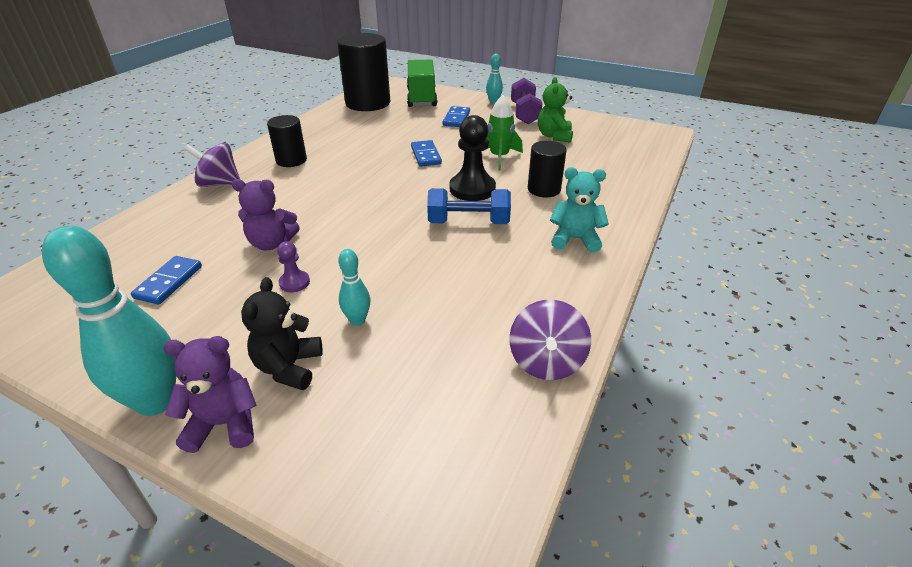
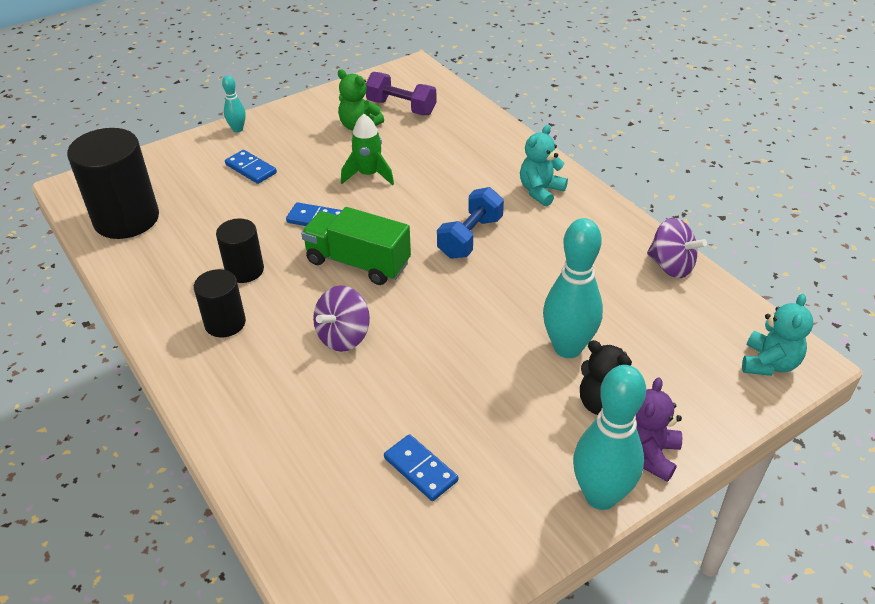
camera: 60 degrees left, 5 degrees up
purple spinning top [184,143,240,187] -> purple spinning top moved to [313,285,370,352]
purple teddy bear [232,179,300,251] -> none
purple pawn [277,241,310,292] -> none
turquoise bowling pin [339,249,370,326] -> turquoise bowling pin [543,218,603,358], size x2.03
green truck [407,60,437,107] -> green truck moved to [301,207,411,285]
black pawn [449,115,496,201] -> none
purple dumbbell [511,78,542,124] -> purple dumbbell moved to [366,72,436,115]
black cylinder [528,141,567,197] -> black cylinder moved to [216,219,264,283]
none -> turquoise teddy bear [742,293,813,376]

